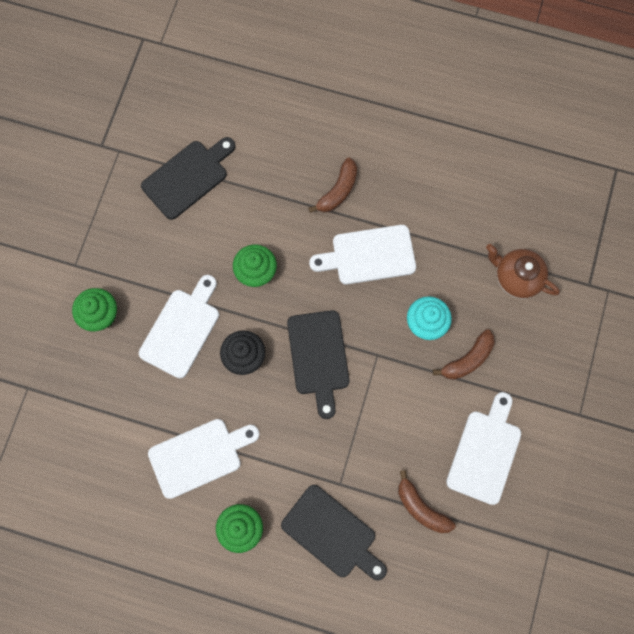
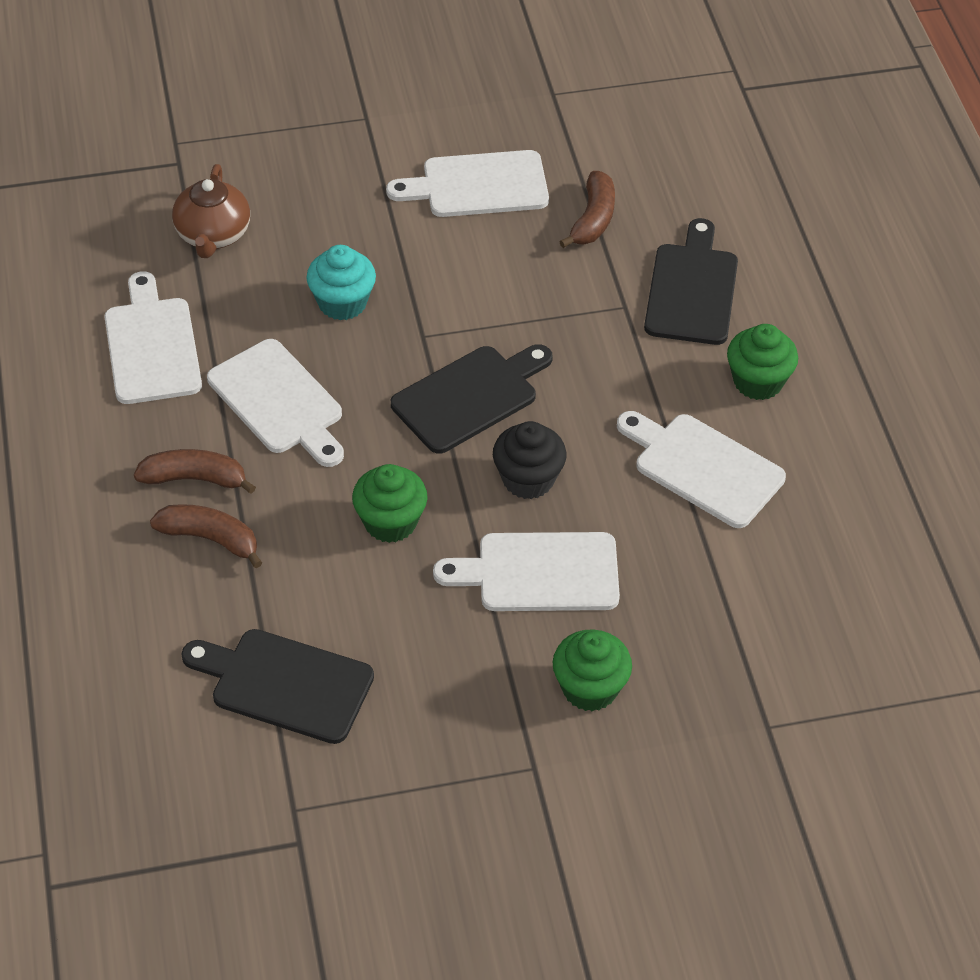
camera: 120 degrees left, 25 degrees down
brown banana [433,329,495,380] -> brown banana moved to [150,504,262,568]
none -> white cutting board [104,271,202,404]

